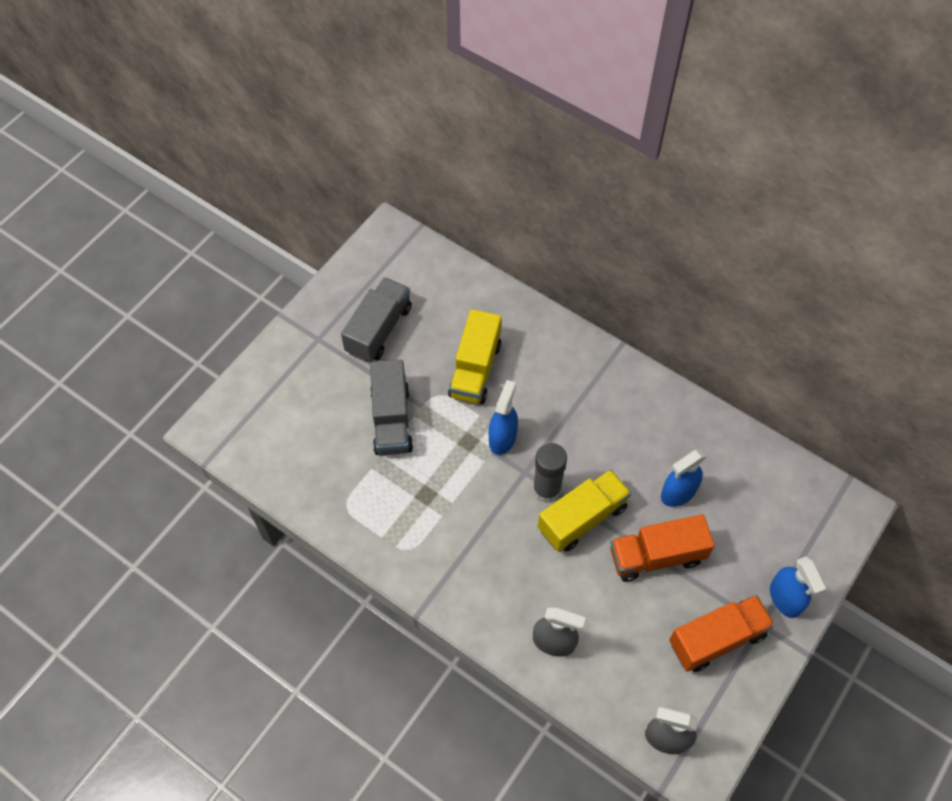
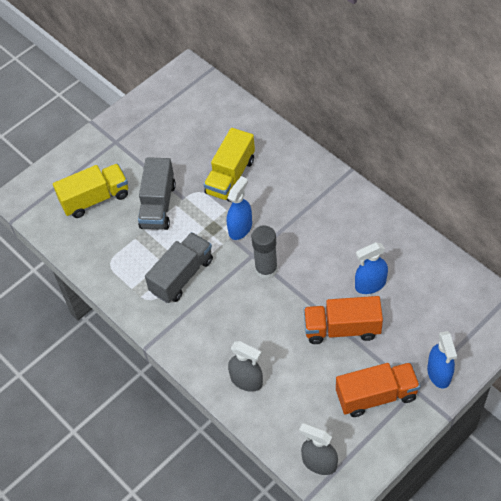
camera: 15 degrees right, 5 degrees down
grey truck [341,277,412,363] -> grey truck moved to [145,232,213,303]
yellow truck [538,469,631,552] -> yellow truck moved to [53,164,128,218]

